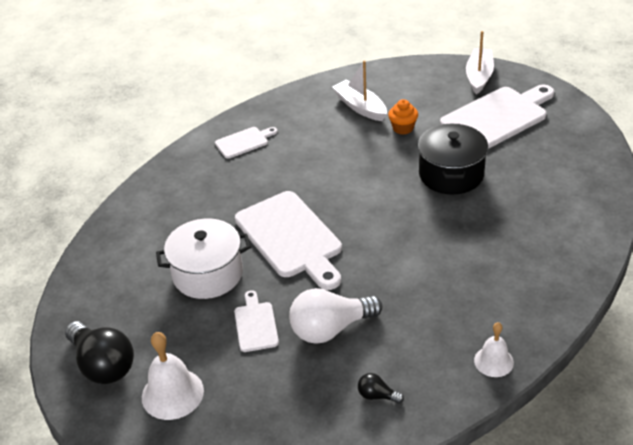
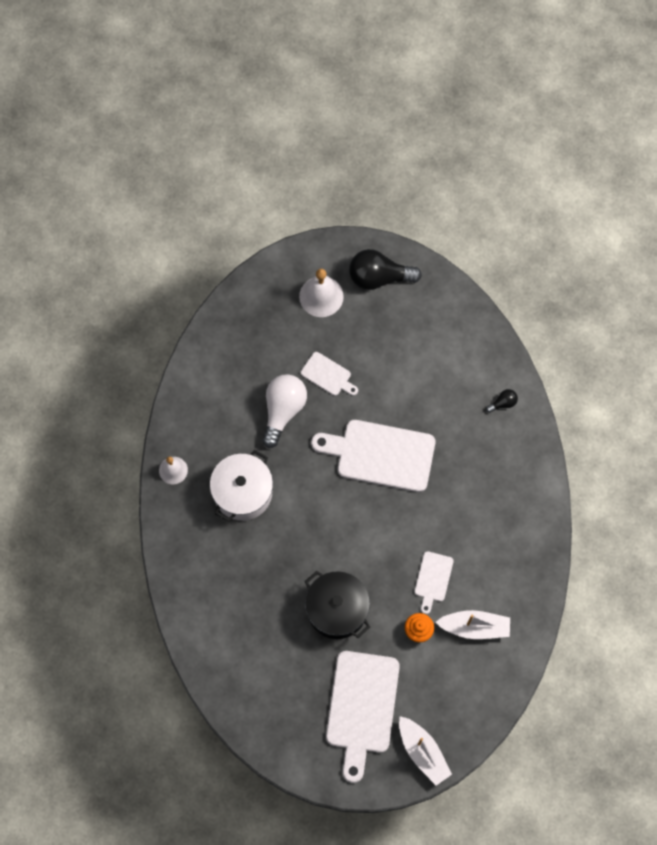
camera: 130 degrees right, 30 degrees up
white pot [156,219,251,299] -> white pot moved to [210,450,273,522]
white cutting board [215,127,278,159] -> white cutting board moved to [415,551,454,614]
black light bulb [358,373,404,404] -> black light bulb moved to [486,389,518,413]

